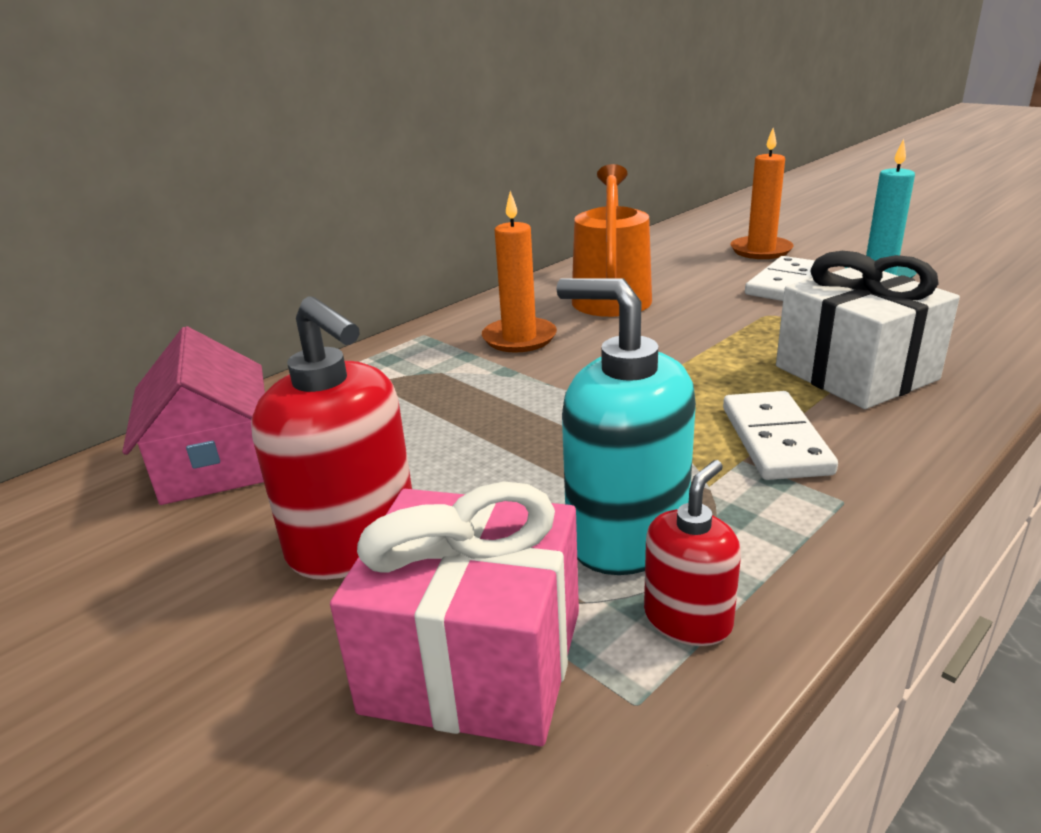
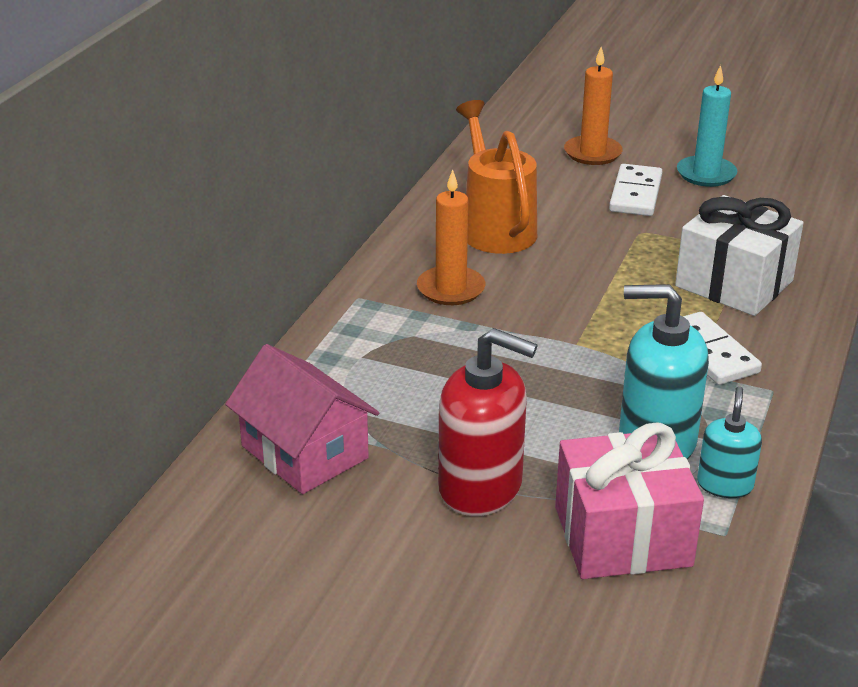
camera: 25 degrees left, 5 degrees up
red soap dispenser [644,460,741,646] -> turquoise soap dispenser [697,386,762,498]

